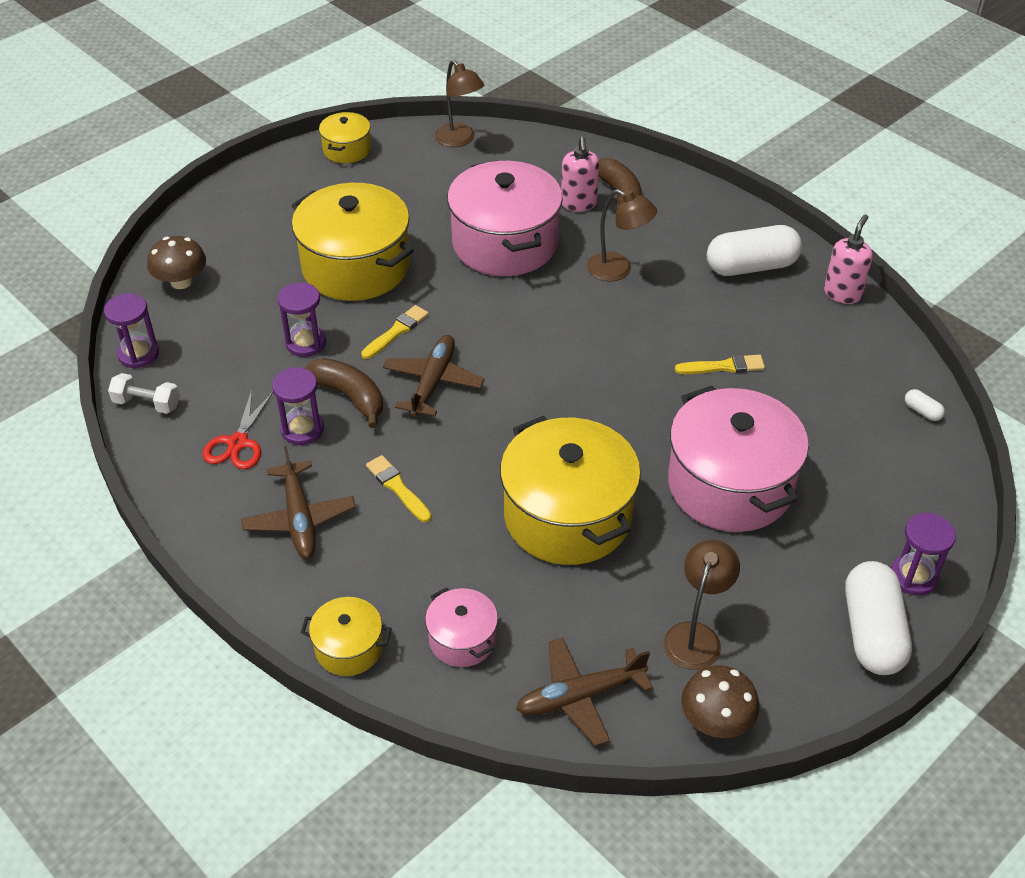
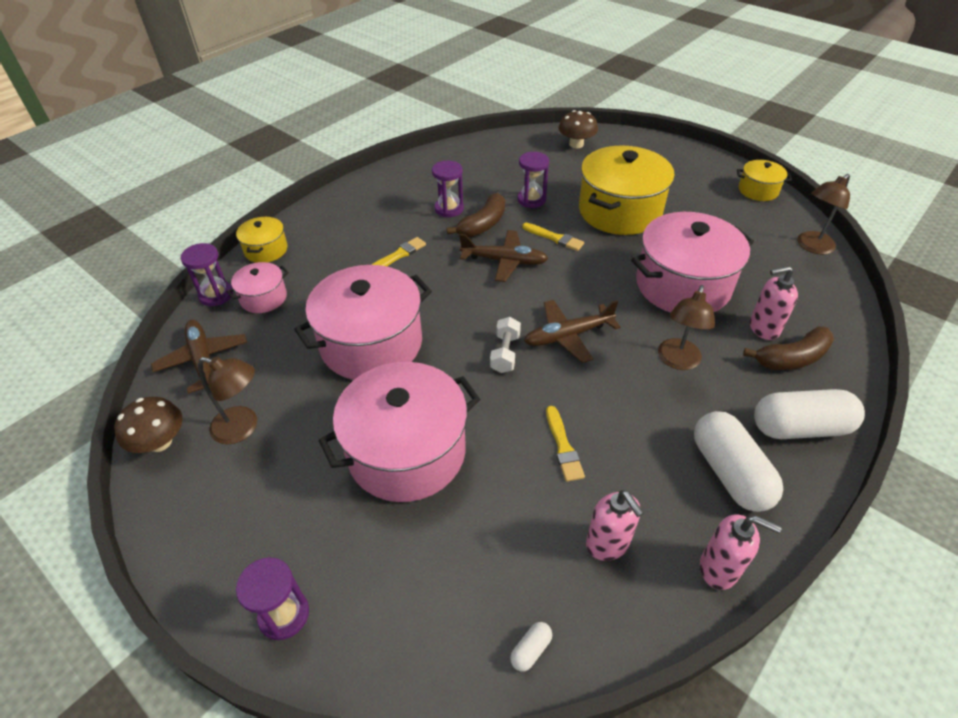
camera: 85 degrees right, 0 degrees up
purple hourglass [104,293,159,368] -> purple hourglass moved to [181,243,233,306]
white dumbbell [108,373,180,414] -> white dumbbell moved to [490,317,521,373]
red scissors [203,390,273,469] -> none
brown plane [241,446,356,558] -> brown plane moved to [524,300,620,363]
yellow pot [500,416,641,565] -> pink pot [294,265,432,380]
white capsule [845,561,912,675] -> white capsule moved to [754,389,865,439]
none -> pink soap dispenser [586,490,644,561]

